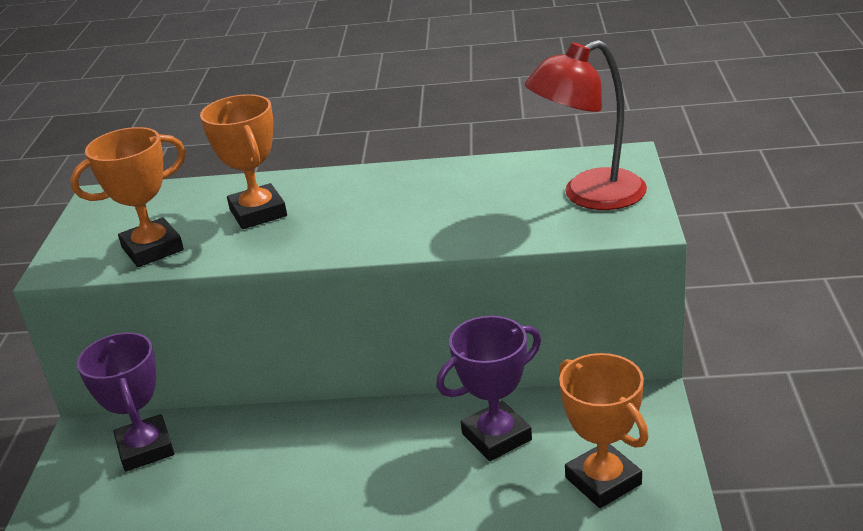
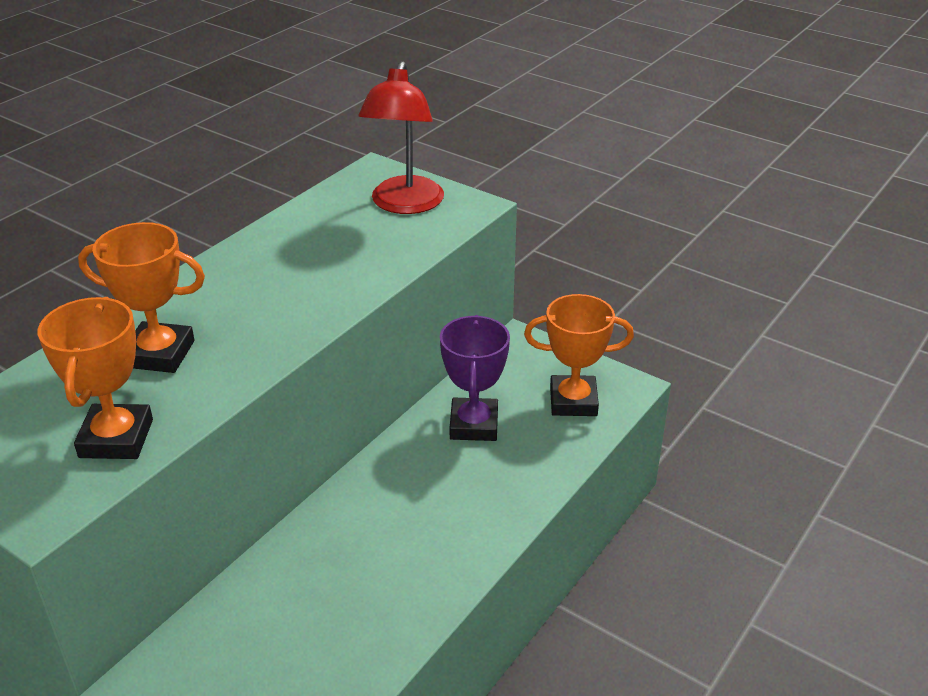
camera: 60 degrees left, 5 degrees up
purple trophy [77,332,174,472] -> none

